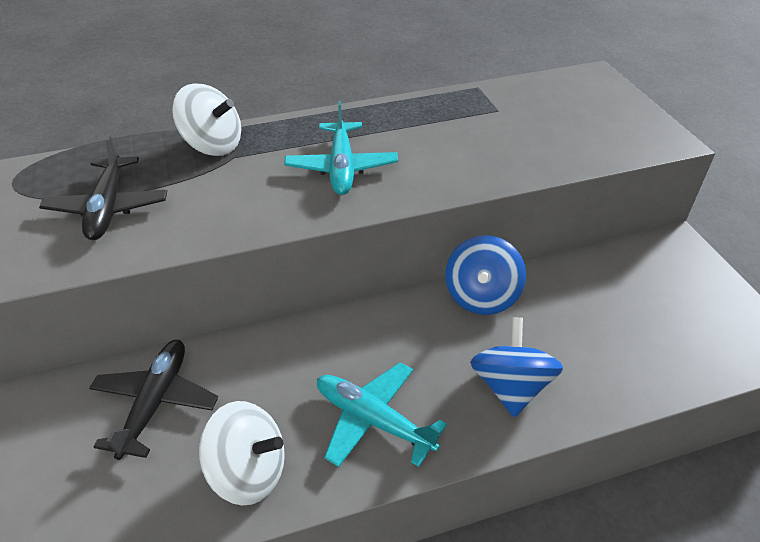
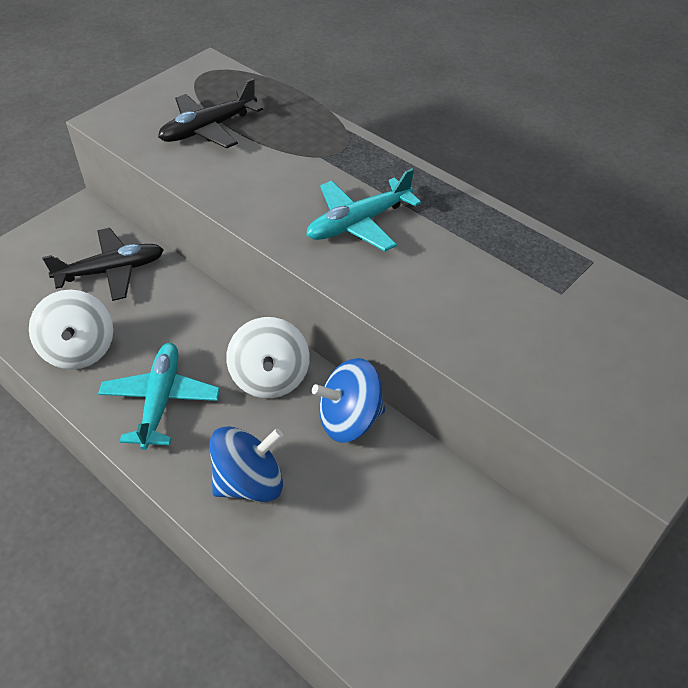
camera: 60 degrees right, 5 degrees up
white spinning top [172,83,241,156] -> white spinning top moved to [226,317,310,398]

